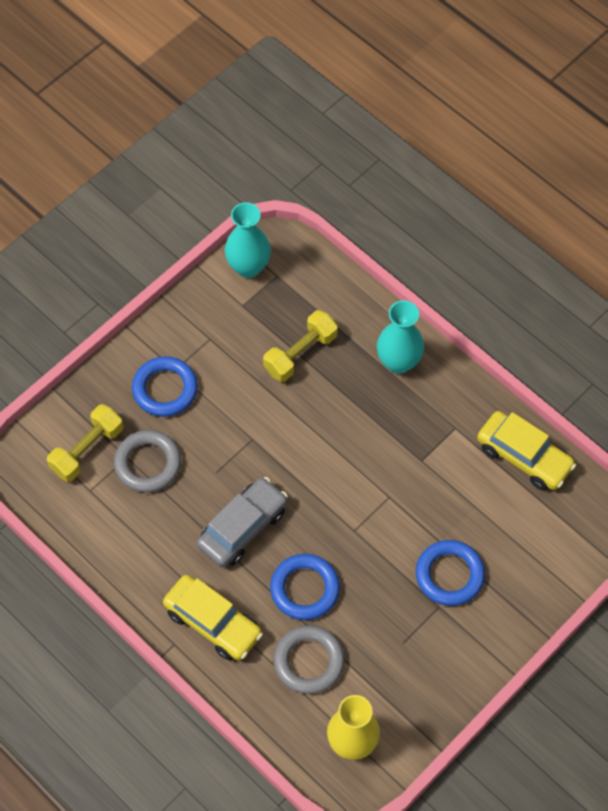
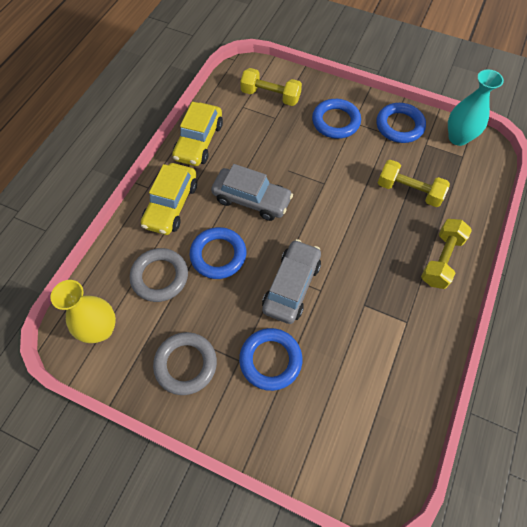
camera: 70 degrees right, 0 degrees up
grey ring [114,430,181,493] -> grey ring moved to [153,332,217,395]
turquoise vase [377,300,424,374] -> yellow dumbbell [421,219,472,289]
yellow car [477,411,576,490] -> yellow car moved to [172,102,223,166]
none -> grey car [262,239,321,324]
none -> blue ring [376,103,426,143]

